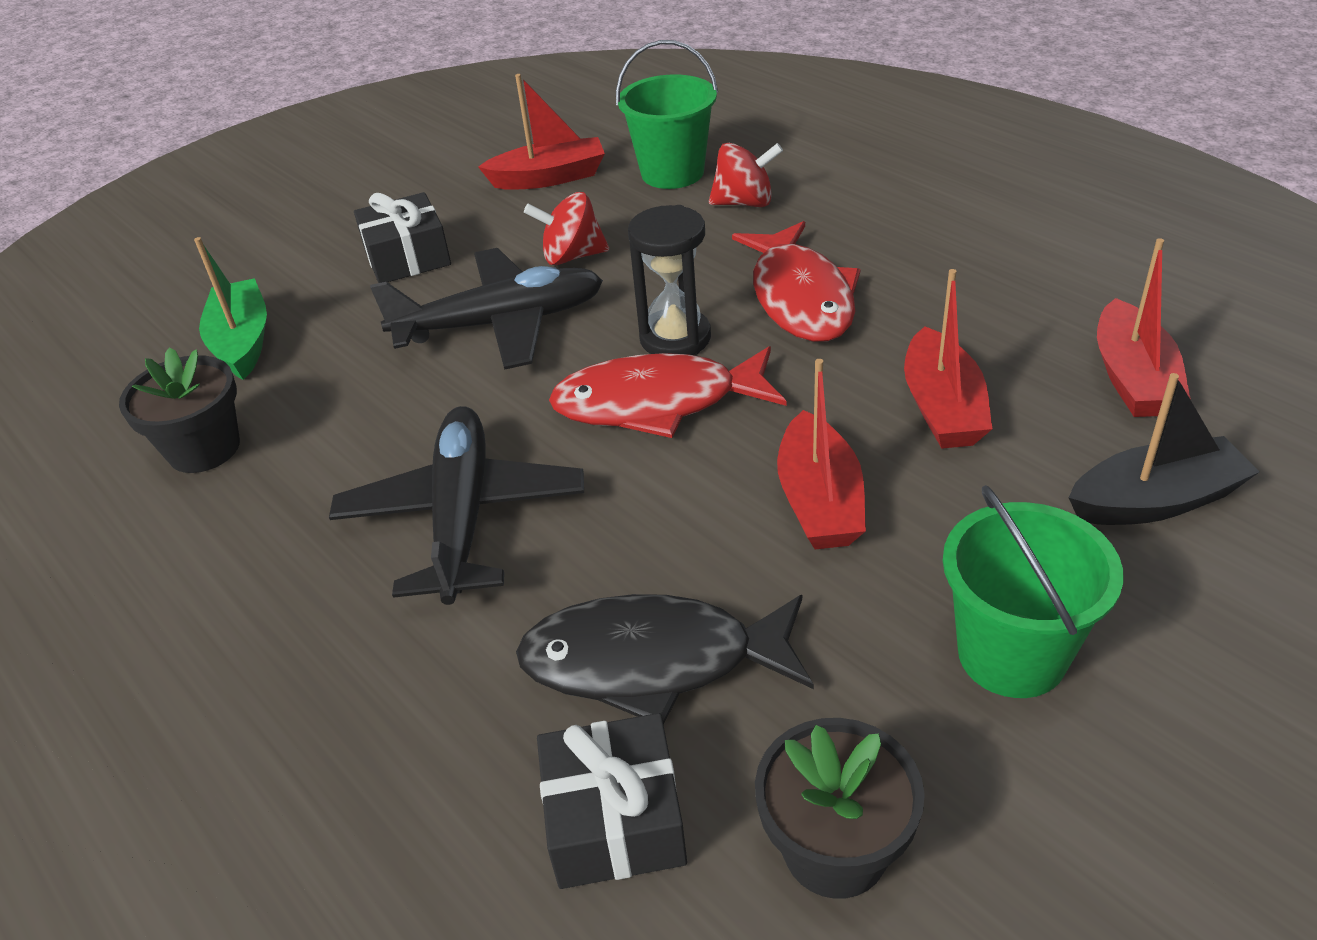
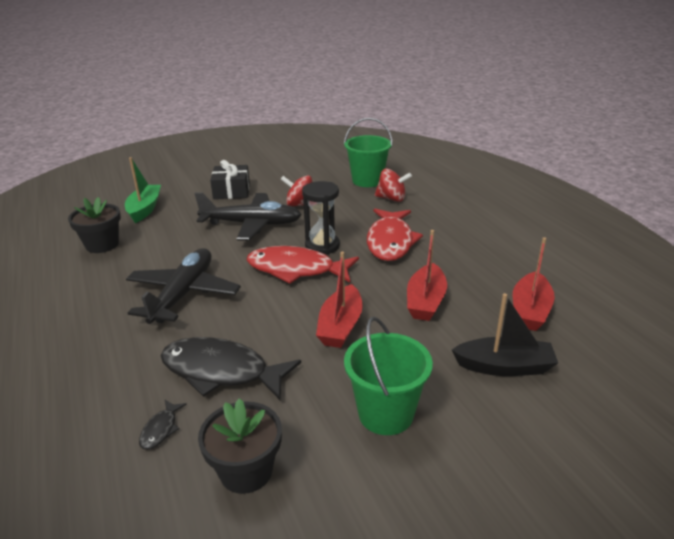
camera: 15 degrees right, 10 degrees down
red boat [478,74,605,190] -> none
black gift [537,713,687,889] -> black fish [139,400,187,449]

